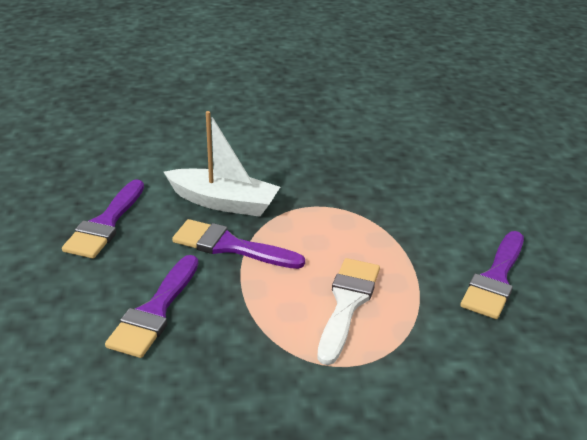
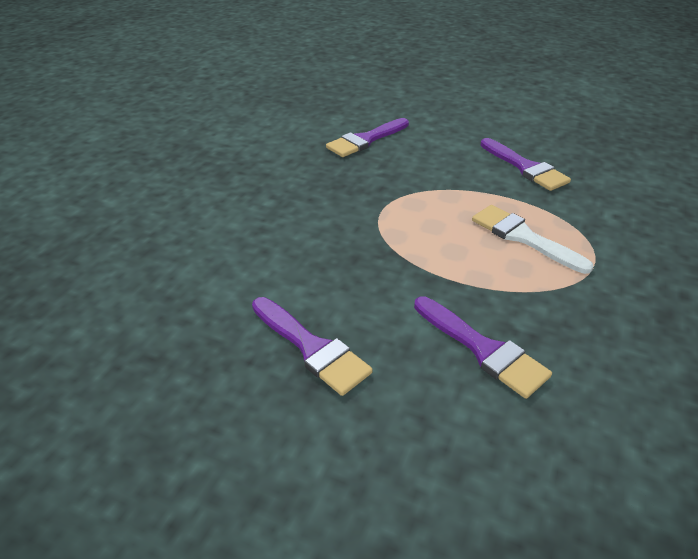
camera: 60 degrees left, 5 degrees up
white boat [164,111,280,217] -> none
purple brush [172,219,305,269] -> purple brush moved to [326,118,409,157]

